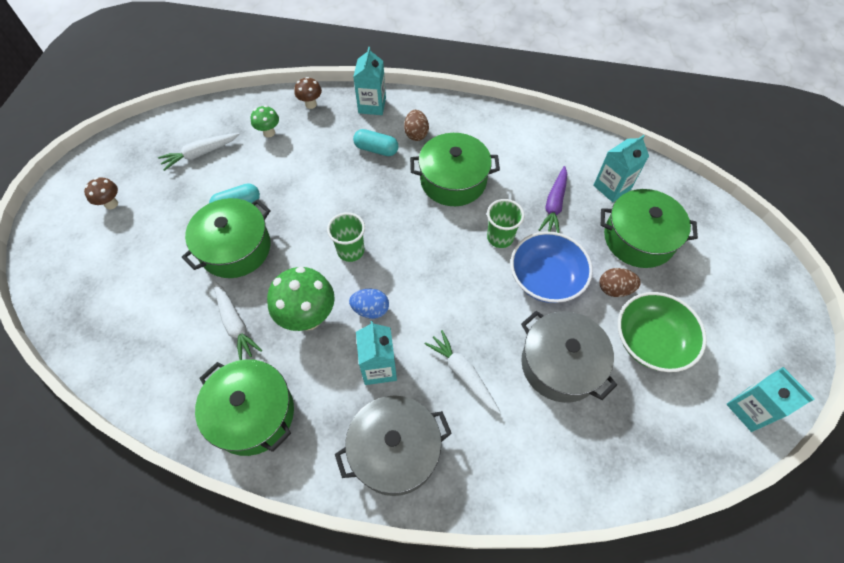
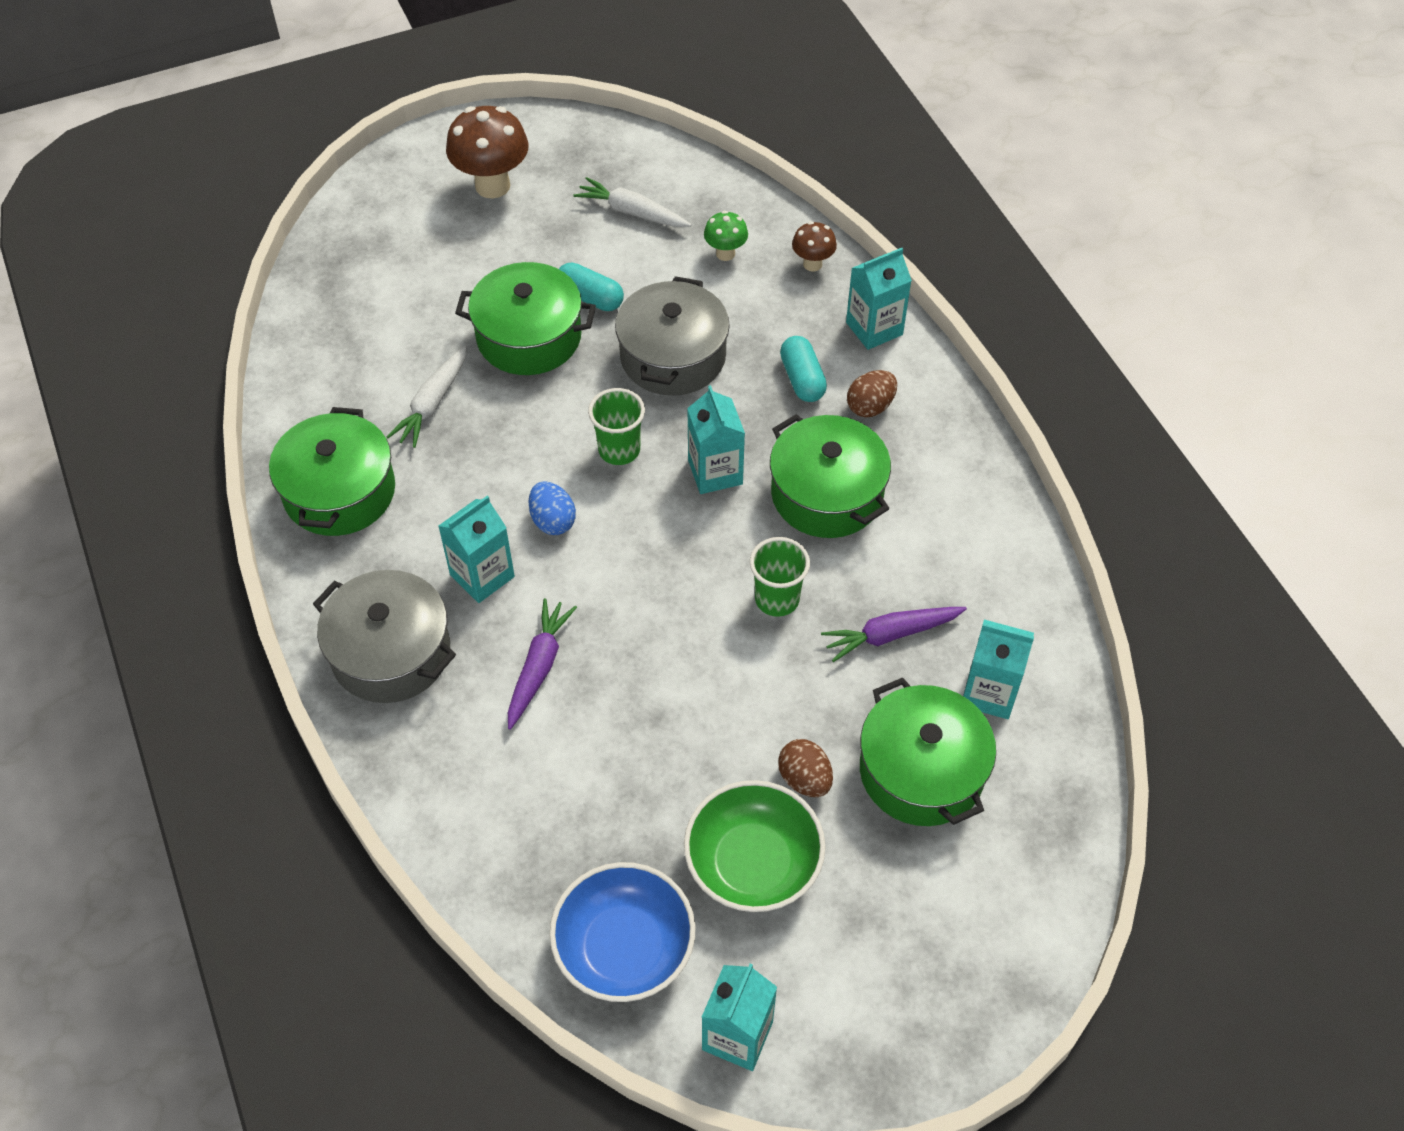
camera: 55 degrees right, 5 degrees down
brown mushroom [84,177,118,209] -> brown mushroom [446,106,529,198], size x1.89
green mushroom [267,267,335,331] -> none
white carrot [425,330,501,414] -> purple carrot [508,598,577,730]
blue bowl [511,231,593,303] -> blue bowl moved to [549,862,696,1002]
grey pot [521,311,617,403] -> grey pot moved to [615,276,730,396]
none -> turquoise carton [687,385,745,494]

